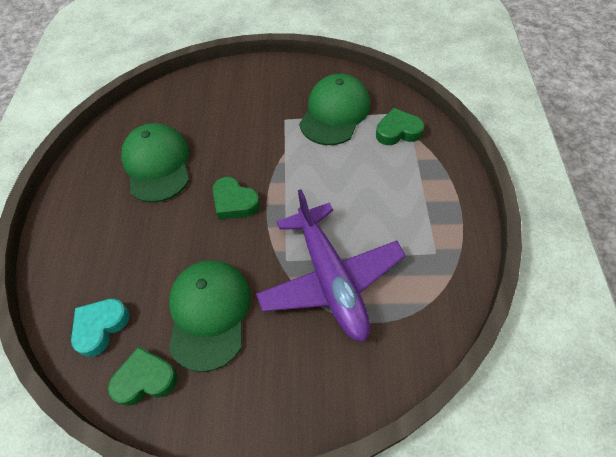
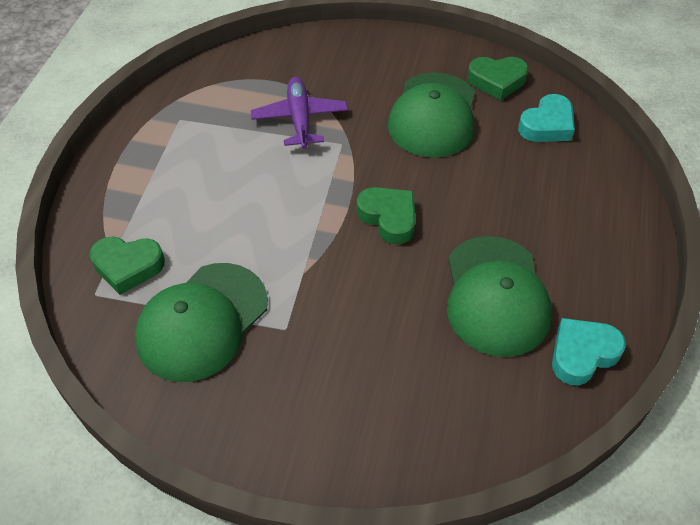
camera: 170 degrees left, 5 degrees down
purple plane [256,189,406,342] -> purple plane [251,77,348,149], size x0.59
none -> turquoise heart [552,318,626,385]

